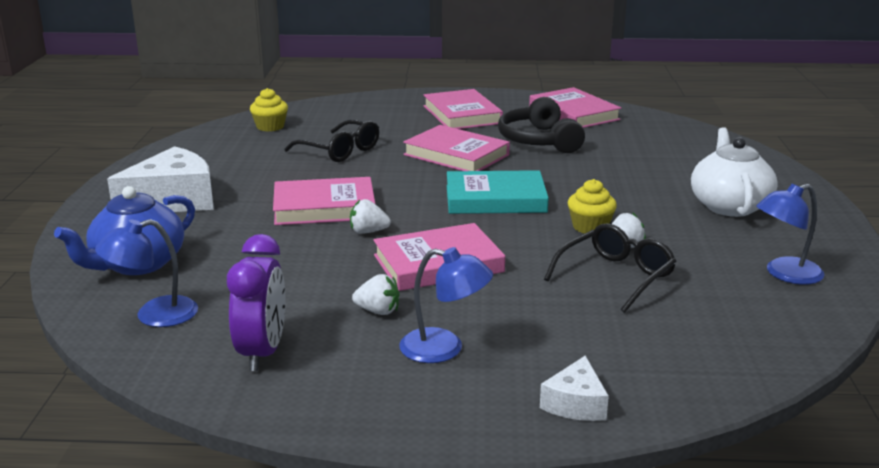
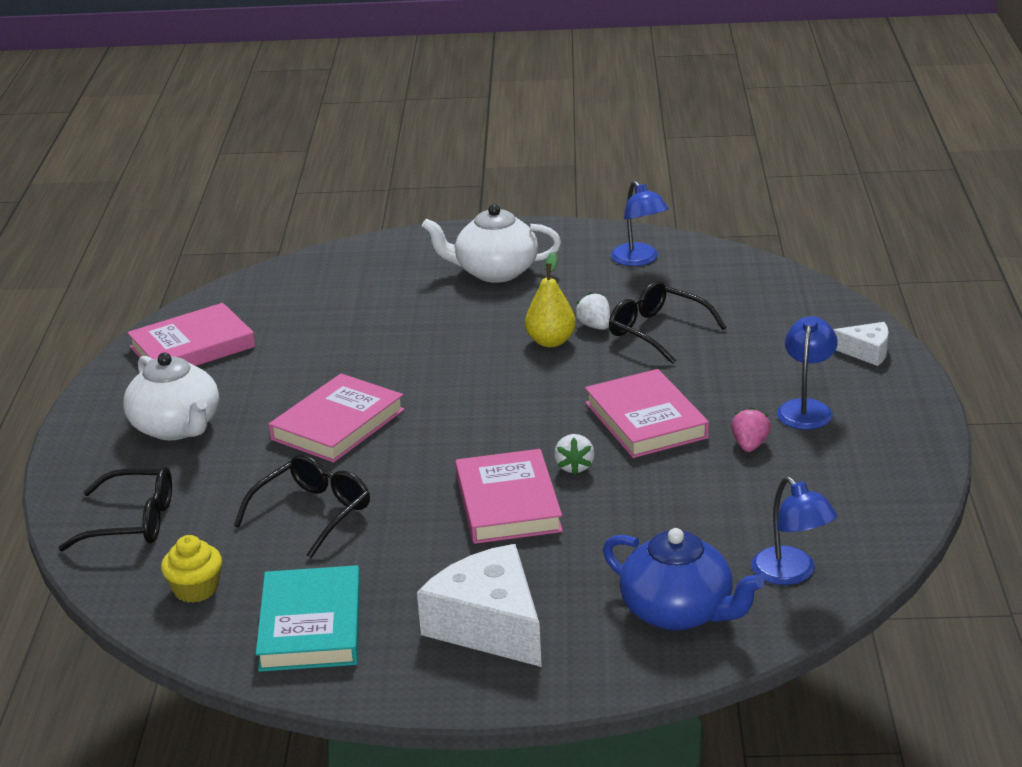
camera: 90 degrees left, 5 degrees up
purple clock [227,234,285,371] -> none
white strawberry [352,274,399,315] -> pink strawberry [731,407,771,452]
pink book [423,89,503,129] -> white teapot [123,353,219,440]
turquoise book [447,170,549,214] -> turquoise book moved to [256,565,361,672]
black headphones [498,97,585,153] -> none
yellow cupcake [568,179,617,233] -> yellow pear [525,252,576,347]
none -> black glasses [59,467,172,551]

